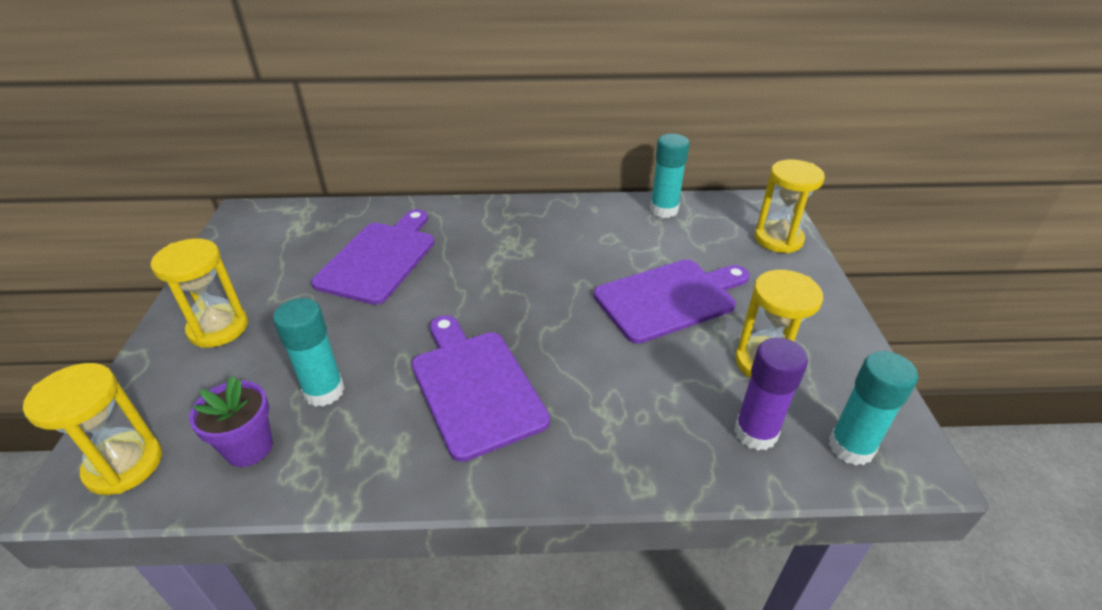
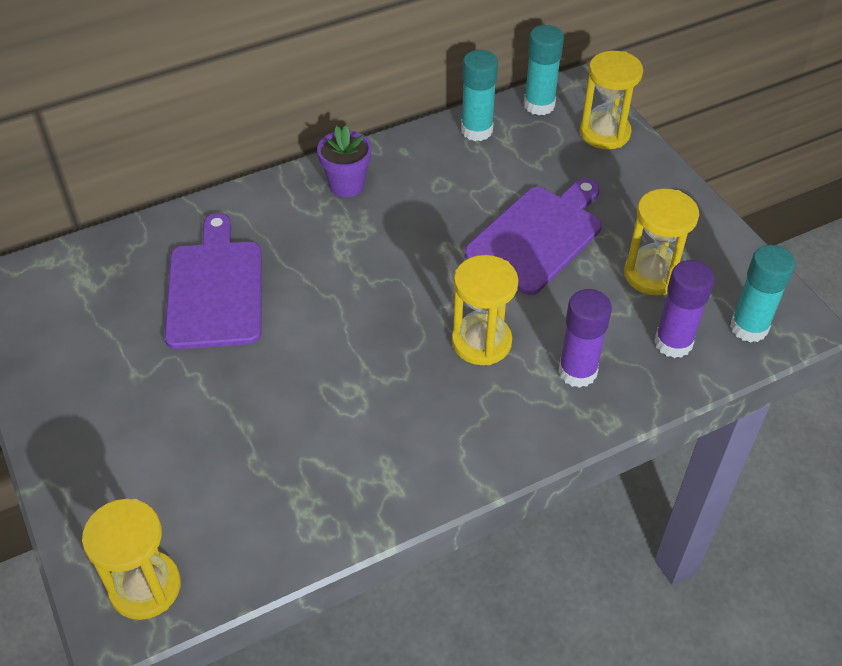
camera: 25 degrees left, 10 degrees up
yellow hourglass [151,238,248,348] -> yellow hourglass moved to [452,255,518,365]
purple flower pot [189,376,273,467] -> purple flower pot moved to [317,125,371,197]
turquoise glue stick [273,298,345,407] -> turquoise glue stick moved to [524,25,564,115]
purple cutting board [412,315,550,462] -> none
none -> purple glue stick [558,289,612,388]

